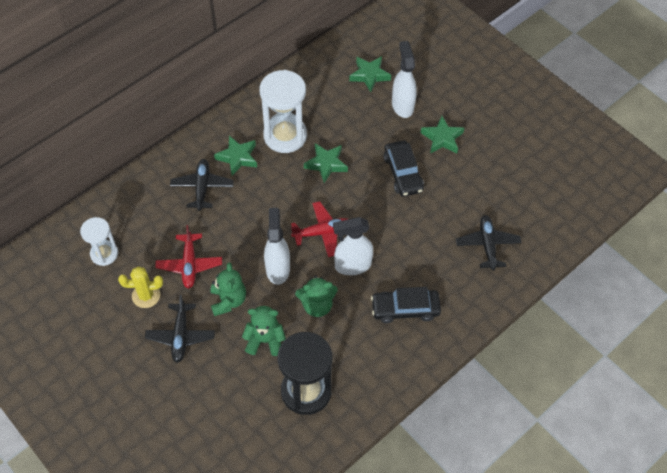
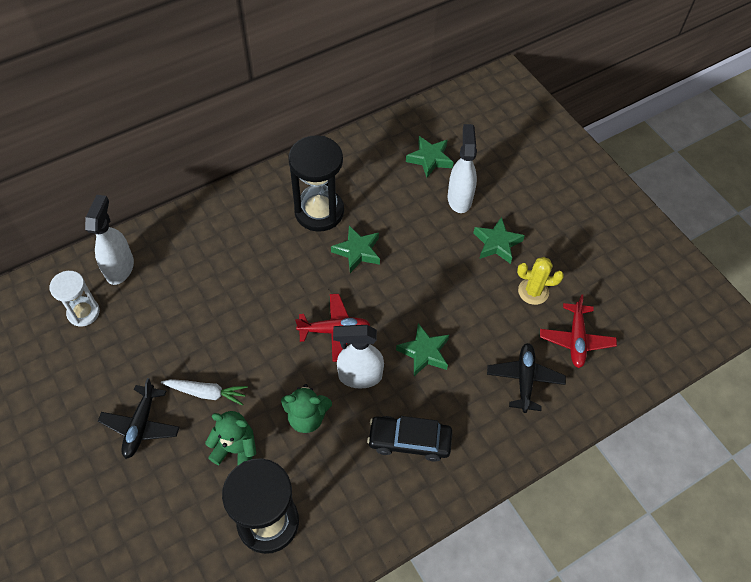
camera: 10 degrees right, 0 degrees up
yellow cactus [118,266,163,308] -> yellow cactus moved to [517,257,564,305]
red plane [156,225,222,289] -> red plane moved to [540,294,617,368]
black plane [170,159,234,211] -> none
green teddy bear [211,262,246,316] -> white carrot [161,379,248,406]
green star [214,136,257,176] -> green star moved to [396,323,449,376]
white hourglass [260,70,307,153] -> black hourglass [288,135,344,232]
white spray bottle [264,208,290,285] -> white spray bottle moved to [85,195,134,285]
black car [384,141,424,197] -> none

